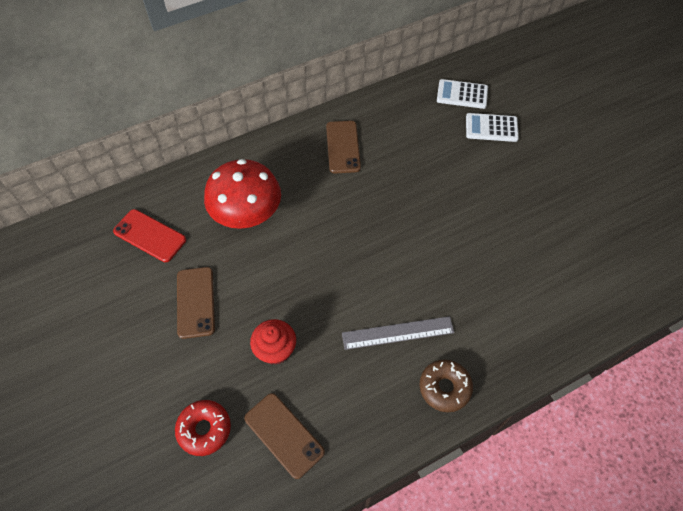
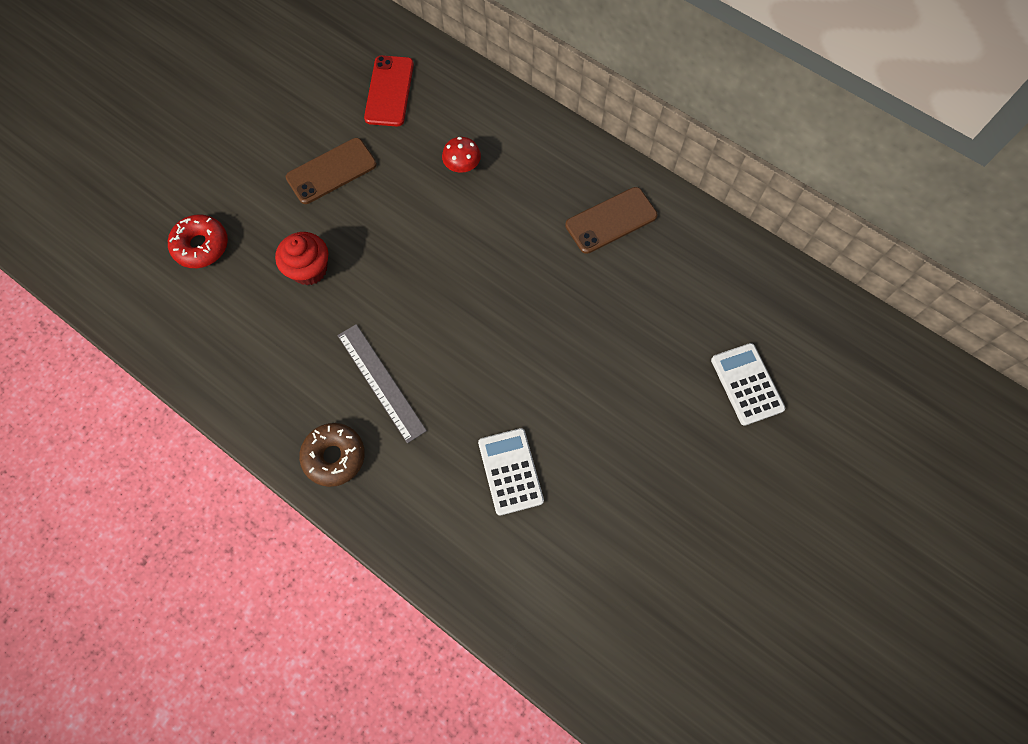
camera: 65 degrees right, 10 degrees up
red mushroom [204,159,281,229] -> red mushroom [442,137,481,173], size x0.42
brown phone [244,393,325,479] -> none
white calculator [437,79,488,109] -> white calculator moved to [478,428,544,516]

